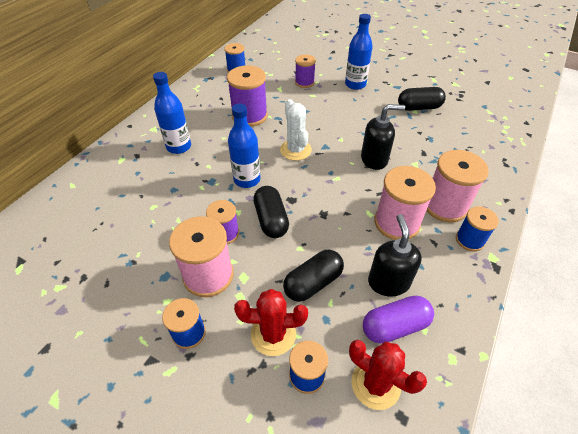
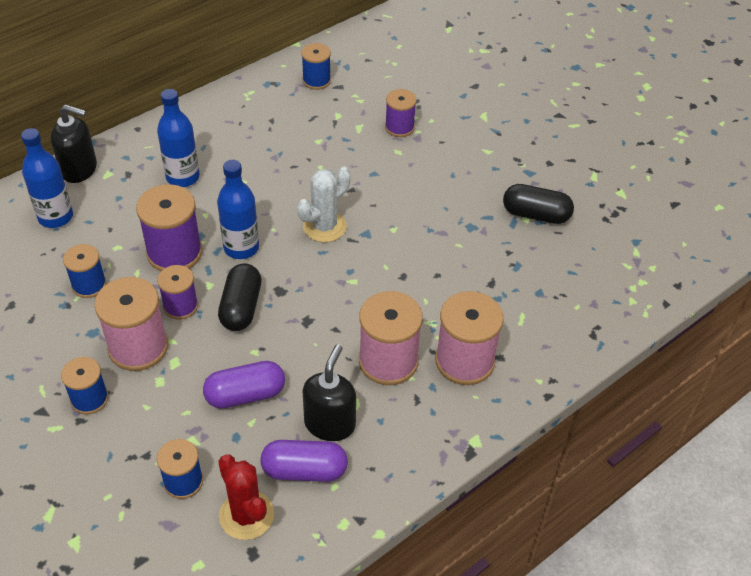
camera: 20 degrees right, 0 degrees up
purple spool [227,65,268,127] -> purple spool moved to [136,184,202,271]
red cactus [234,289,308,356] -> none
white cactus [280,99,312,161] -> white cactus turned 45 degrees clockwise [297,166,351,242]
black capsule [283,250,344,302] -> purple capsule [203,361,285,409]
blue bottle [345,14,373,90] -> blue bottle moved to [21,128,73,228]
black soap dispenser [361,104,405,170] -> black soap dispenser moved to [51,104,97,183]
blue spool [456,206,499,251] -> blue spool moved to [63,244,106,298]

